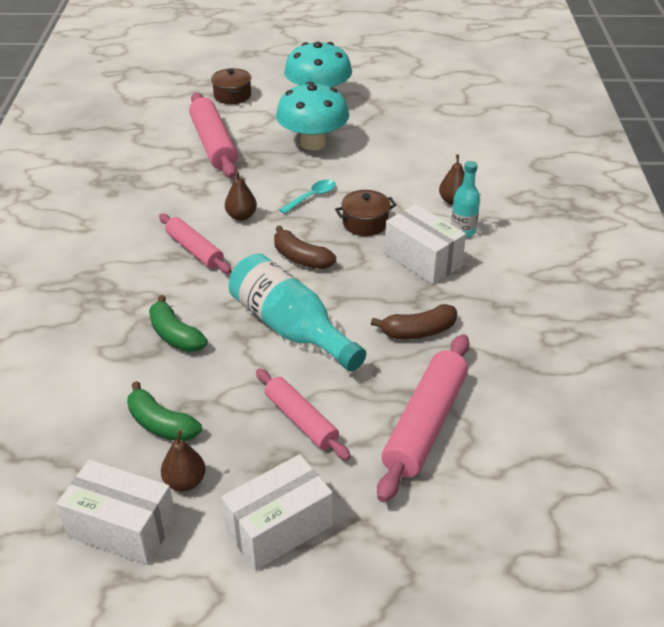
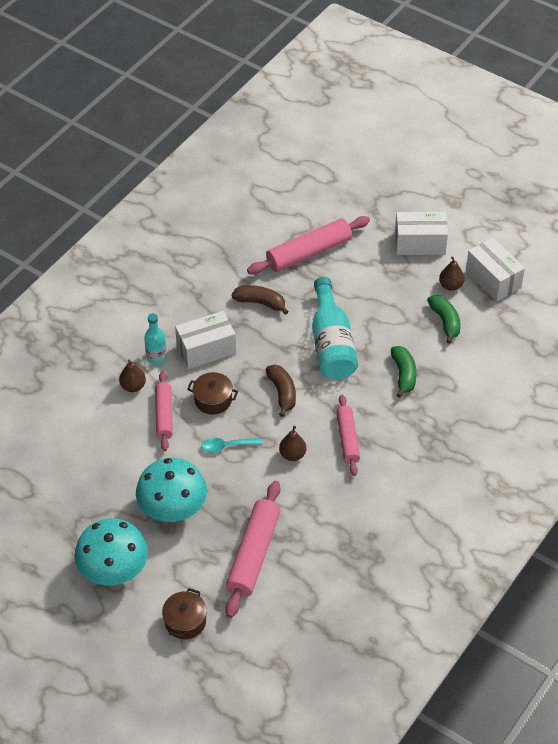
camera: 145 degrees left, 10 degrees up
pink rolling pin [256,369,351,460] -> pink rolling pin moved to [155,371,173,451]
white box [385,204,466,284] -> white box turned 75 degrees clockwise [175,311,236,369]

